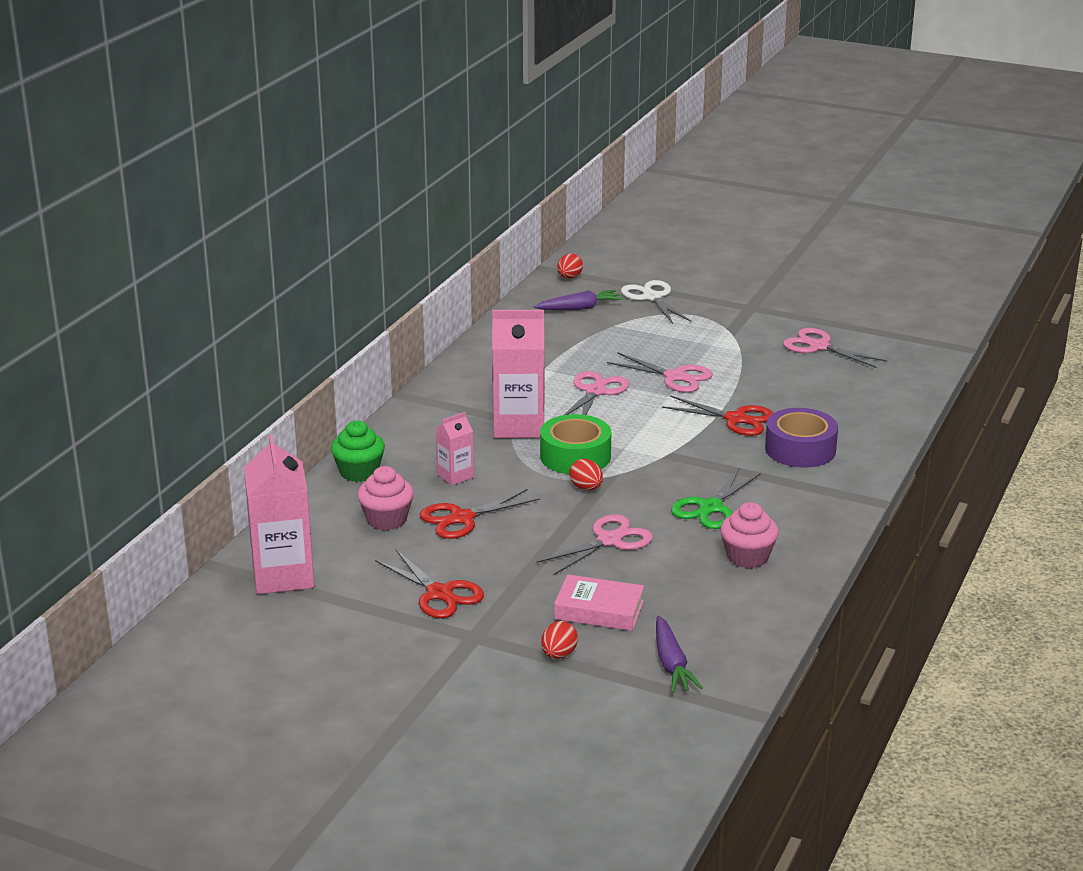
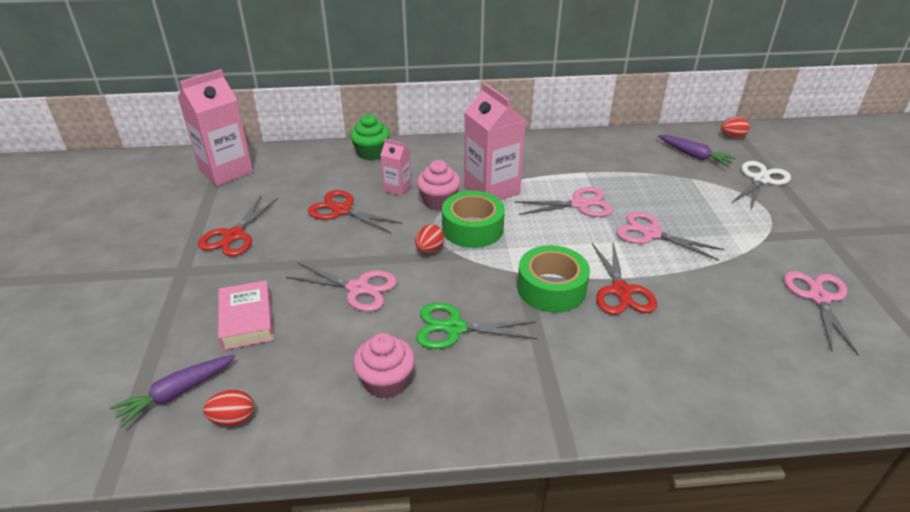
camera: 60 degrees right, 10 degrees up
pink cupcake [357,466,414,530] -> pink cupcake moved to [417,160,461,210]
red egg [541,621,578,659] -> red egg moved to [203,390,254,426]
pink scissors [607,353,713,393] -> pink scissors turned 120 degrees clockwise [616,212,724,261]
purple tape [765,408,838,468] -> none
none -> green tape [517,245,590,313]

